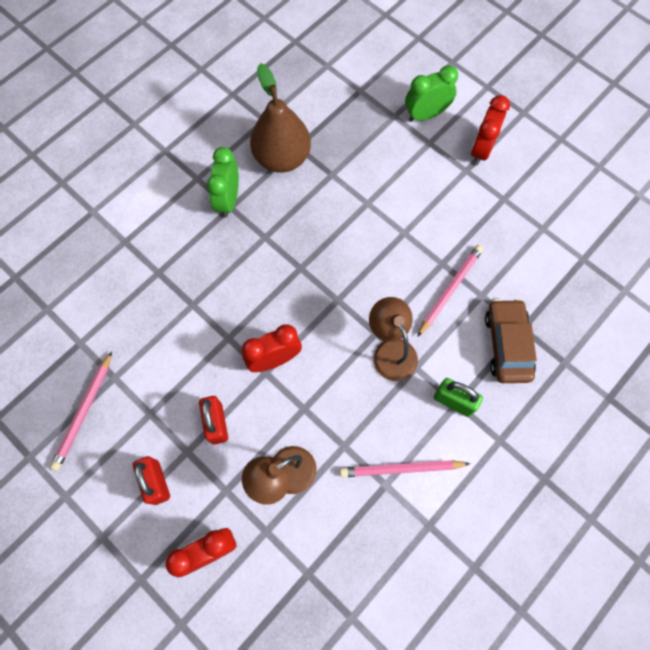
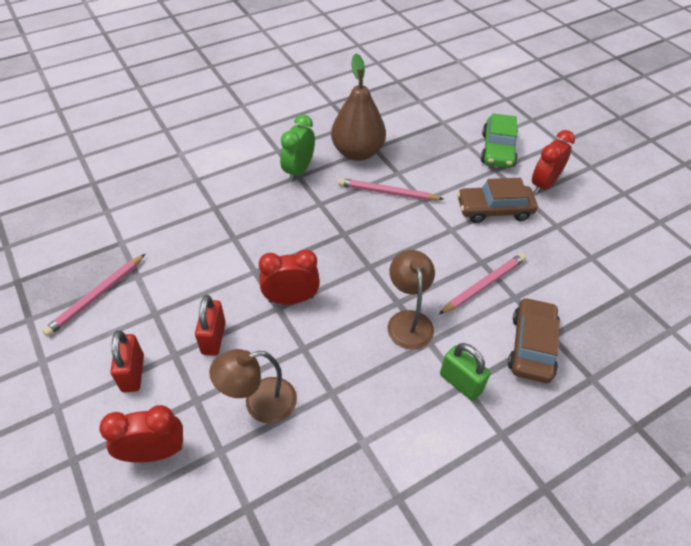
camera: 15 degrees right, 20 degrees down
pink pencil [340,460,470,477] -> pink pencil moved to [338,178,443,200]
green clock [405,65,458,122] -> green car [481,113,518,168]
none -> brown car [457,178,538,223]

